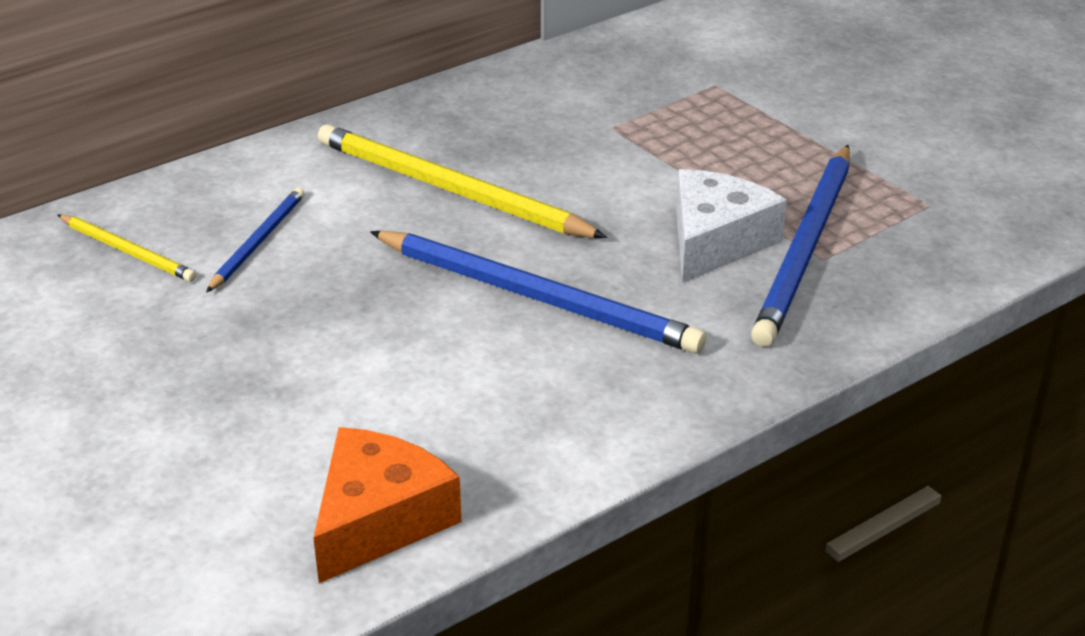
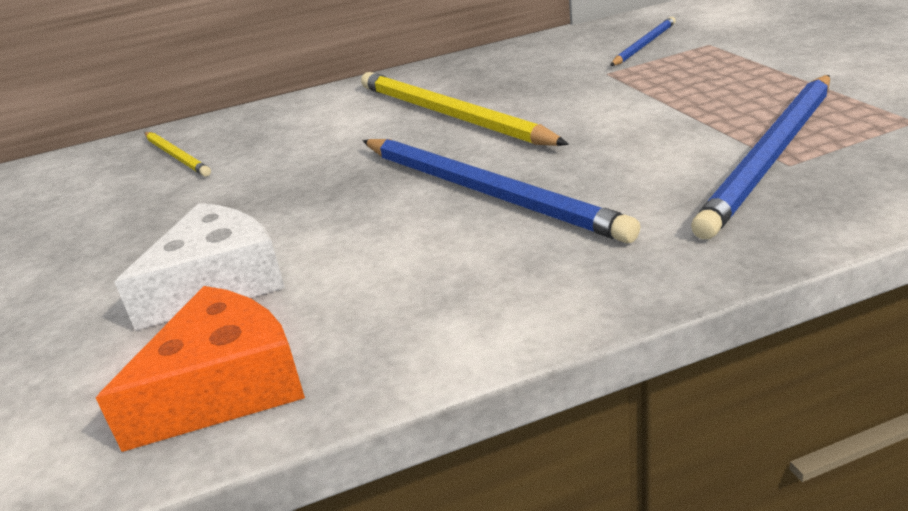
camera: 20 degrees right, 5 degrees down
blue pencil [206,187,305,292] -> blue pencil moved to [610,17,676,66]
white cheese [676,169,787,283] -> white cheese moved to [115,203,285,331]

